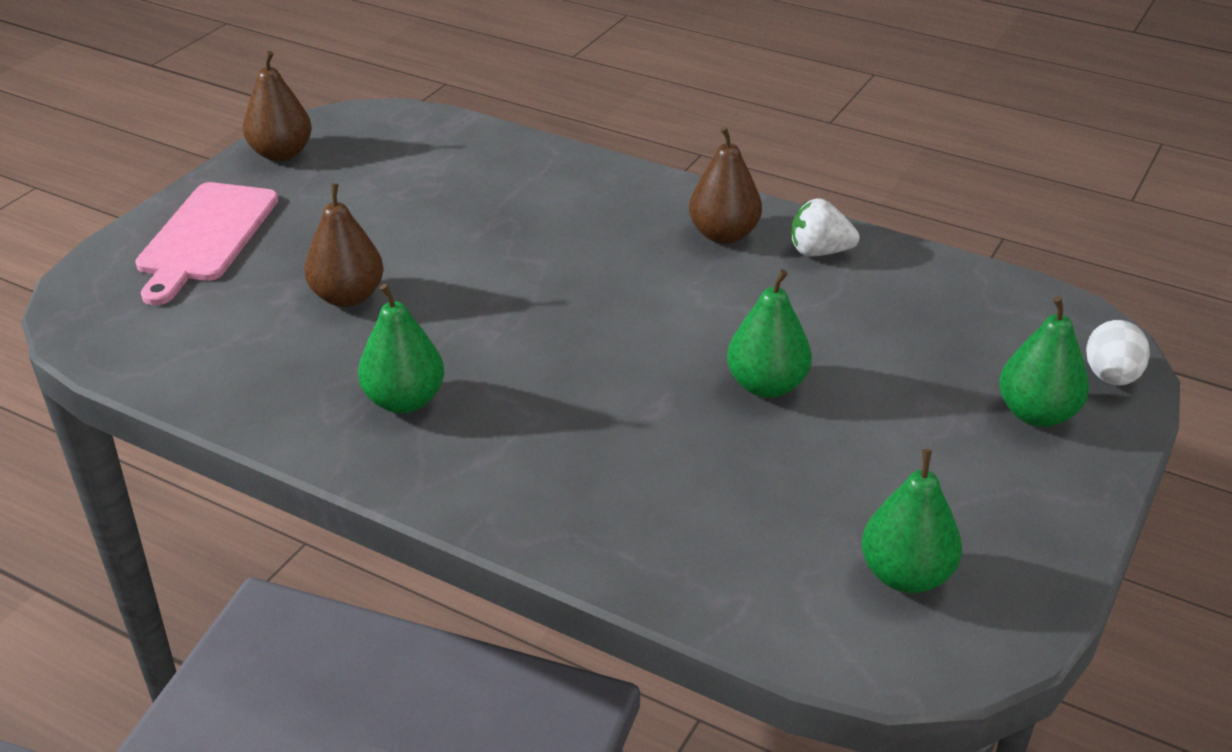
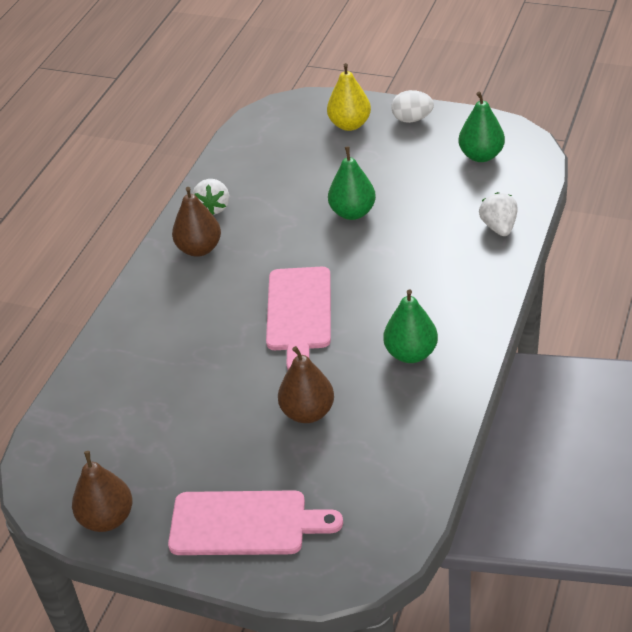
camera: 95 degrees left, 5 degrees up
green pear [999,296,1089,427] -> yellow pear [327,63,371,131]
white egg [1086,320,1150,385] -> white egg moved to [391,90,434,123]
none -> pink cutting board [266,267,331,370]
none -> white strawberry [479,192,518,236]

